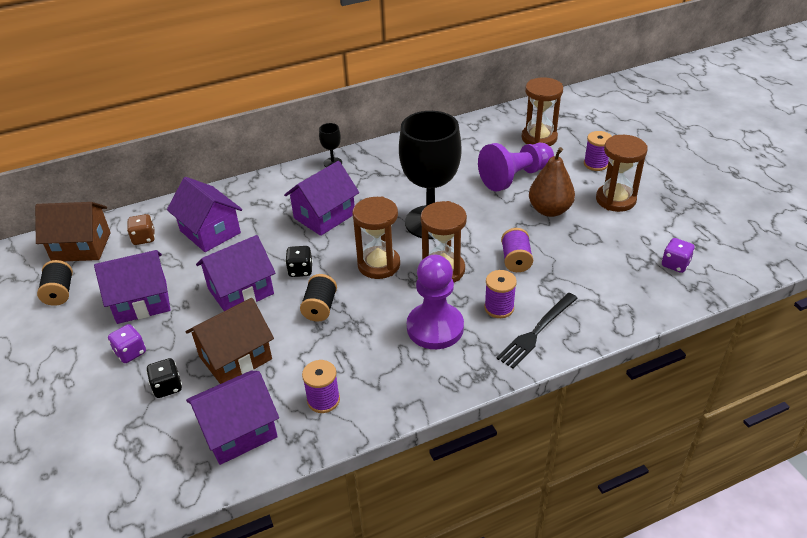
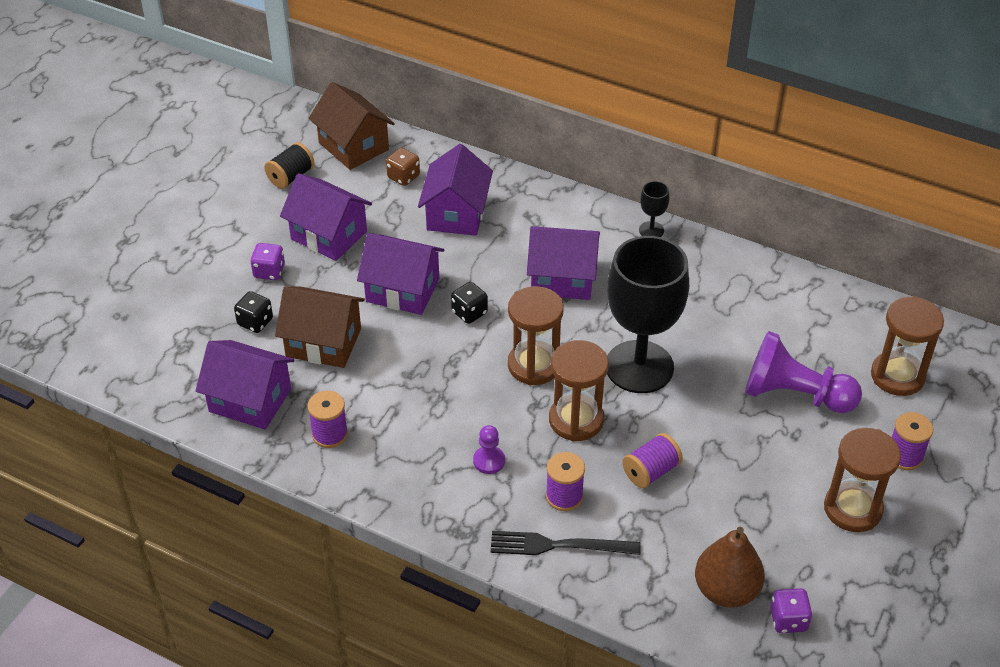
camera: 50 degrees right, 5 degrees up
black spool [300,274,337,322] -> none
purple pawn [407,255,464,349] -> purple pawn [473,425,505,474], size x0.46
brown pear [529,147,575,217] -> brown pear moved to [695,527,765,608]

